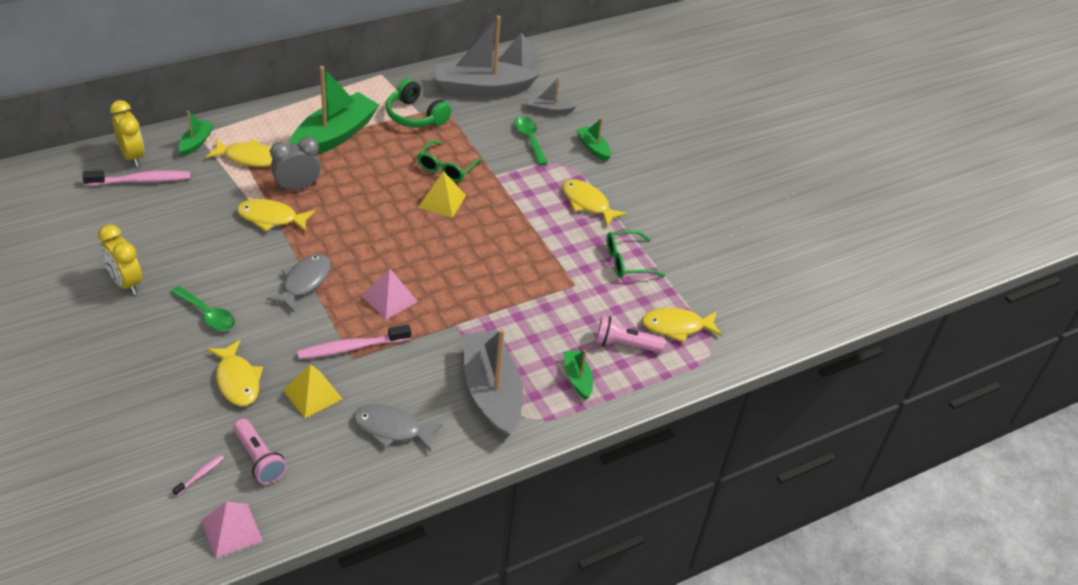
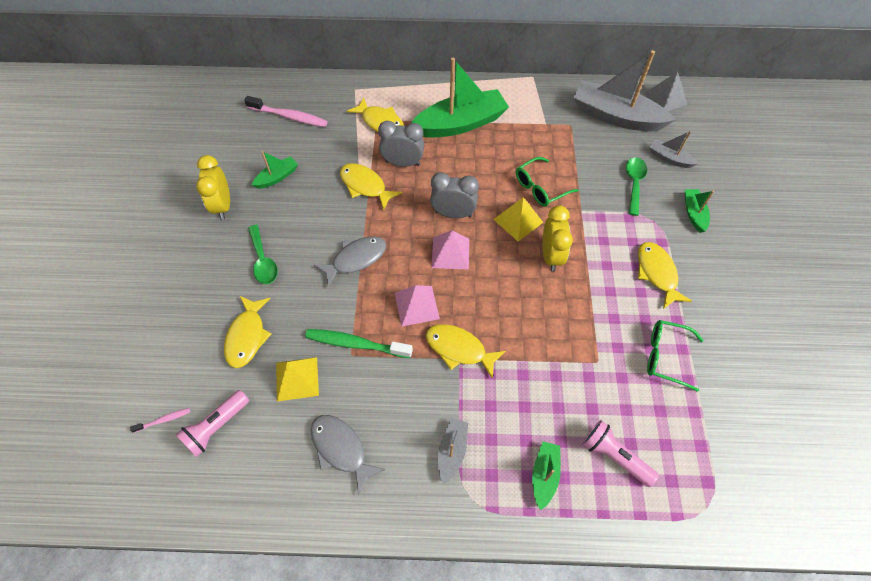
camera: 35 degrees right, 15 degrees up
yellow clock [110,100,144,167] -> yellow clock moved to [543,205,573,272]
green boat [178,111,214,156] -> green boat moved to [252,151,298,189]
pink pyramid [201,502,263,559] -> pink pyramid moved to [432,230,469,269]
pink flashlight [233,419,287,484] -> pink flashlight turned 45 degrees clockwise [176,390,249,457]
pink toothbrush [297,324,411,359] -> green toothbrush [305,329,413,358]
green headphones [386,78,451,127] -> none
grey boat [462,329,523,439] -> grey boat [438,418,468,484], size x0.47
yellow fish [642,308,722,343] -> yellow fish moved to [426,324,506,379]
none -> grey clock [430,172,479,218]

